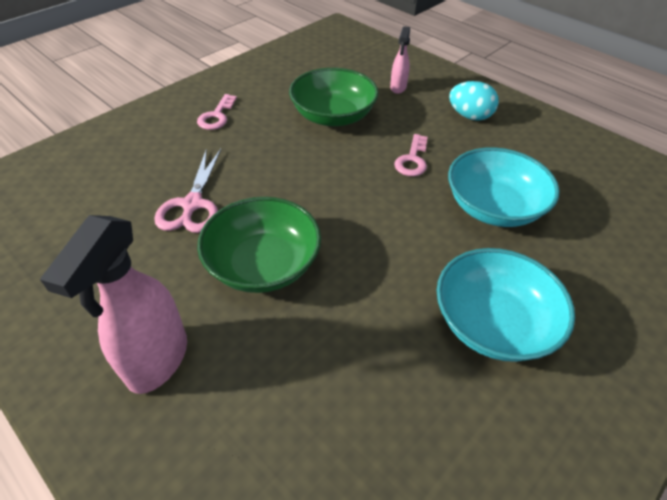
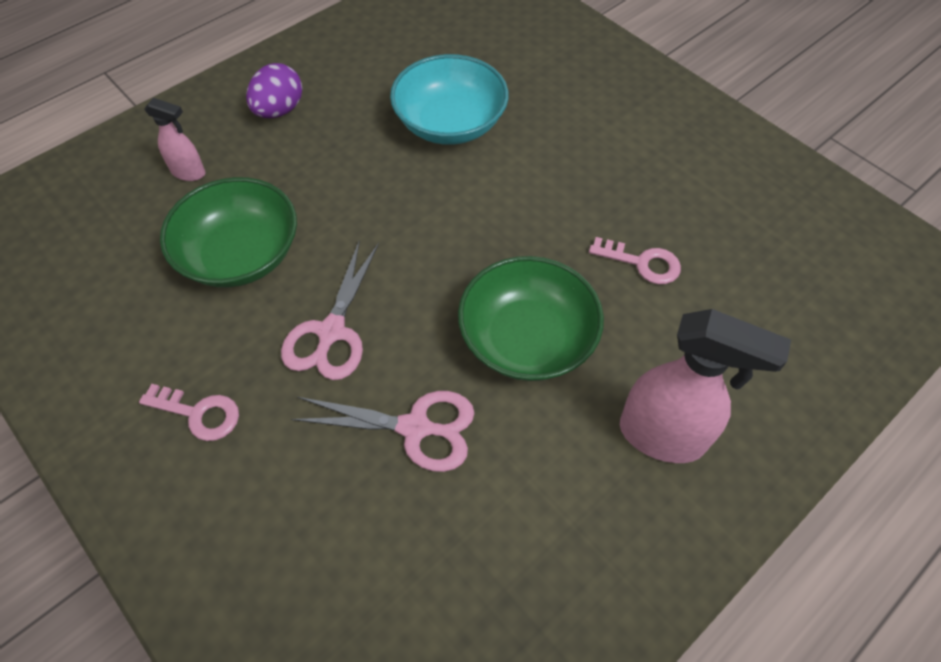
camera: 85 degrees left, 10 degrees up
pink key [394,134,428,176] -> pink key moved to [589,237,681,284]
turquoise bowl [437,248,575,362] -> none
turquoise egg [449,81,499,121] -> purple egg [246,63,302,118]
none -> pink scissors [281,240,379,380]

